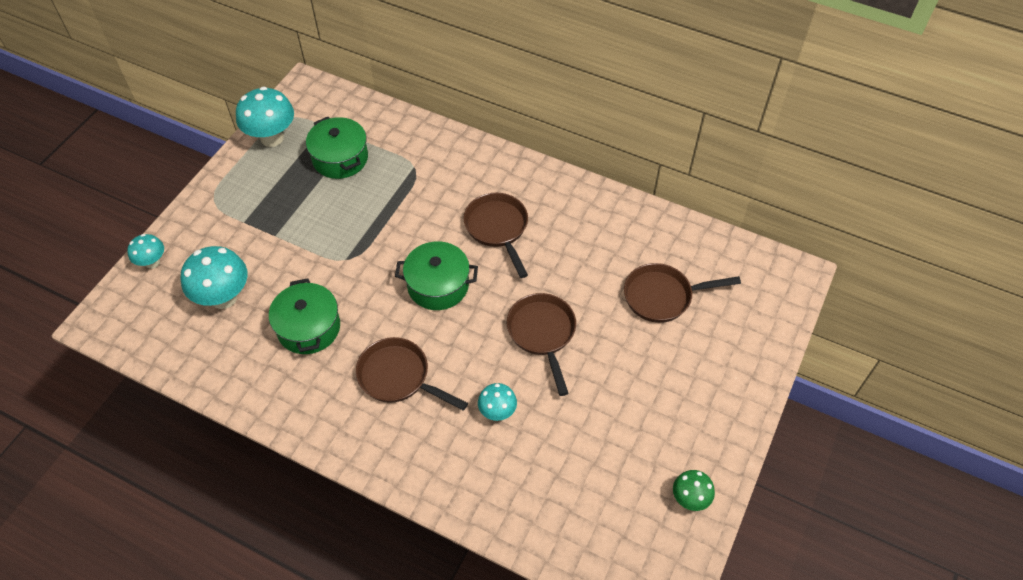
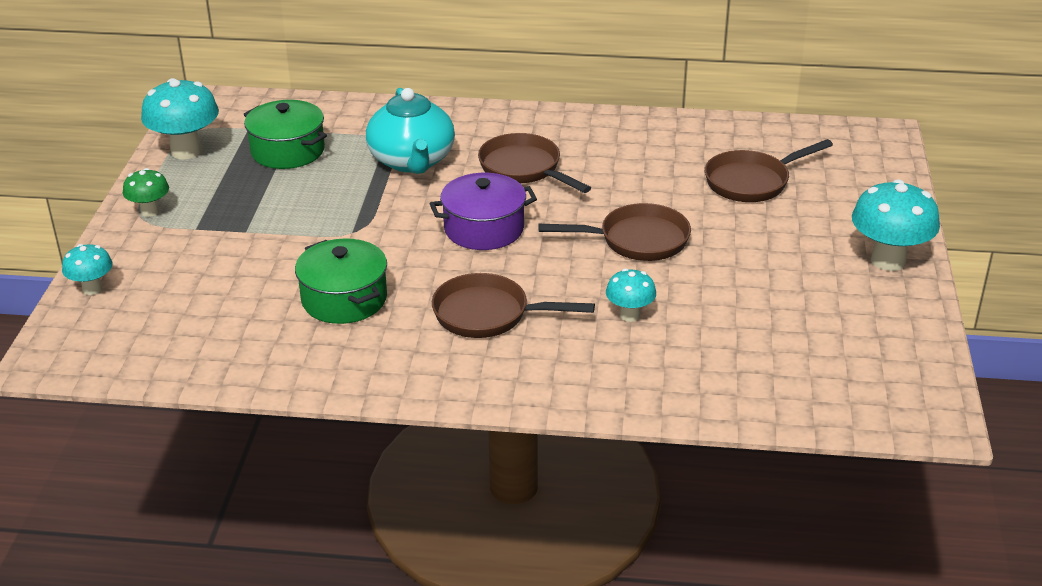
camera: 20 degrees left, 20 degrees down
turquoise mushroom [181,246,248,309] -> turquoise mushroom moved to [852,179,940,271]
green pot [395,241,478,310] -> purple pot [430,173,537,250]
brown pan [507,293,576,396] -> brown pan turned 120 degrees clockwise [538,203,691,261]
green mushroom [673,470,715,511] -> green mushroom moved to [123,168,169,217]
none -> turquoise teapot [366,88,455,174]

